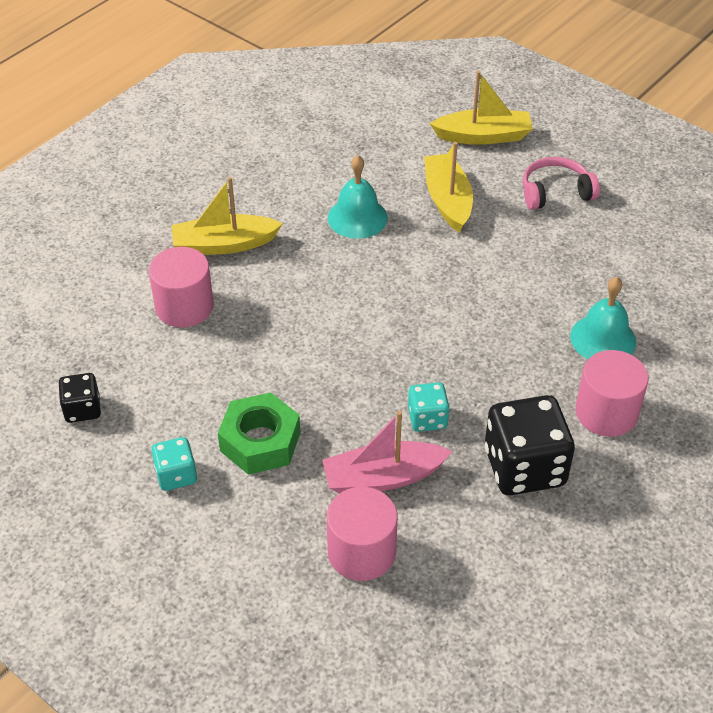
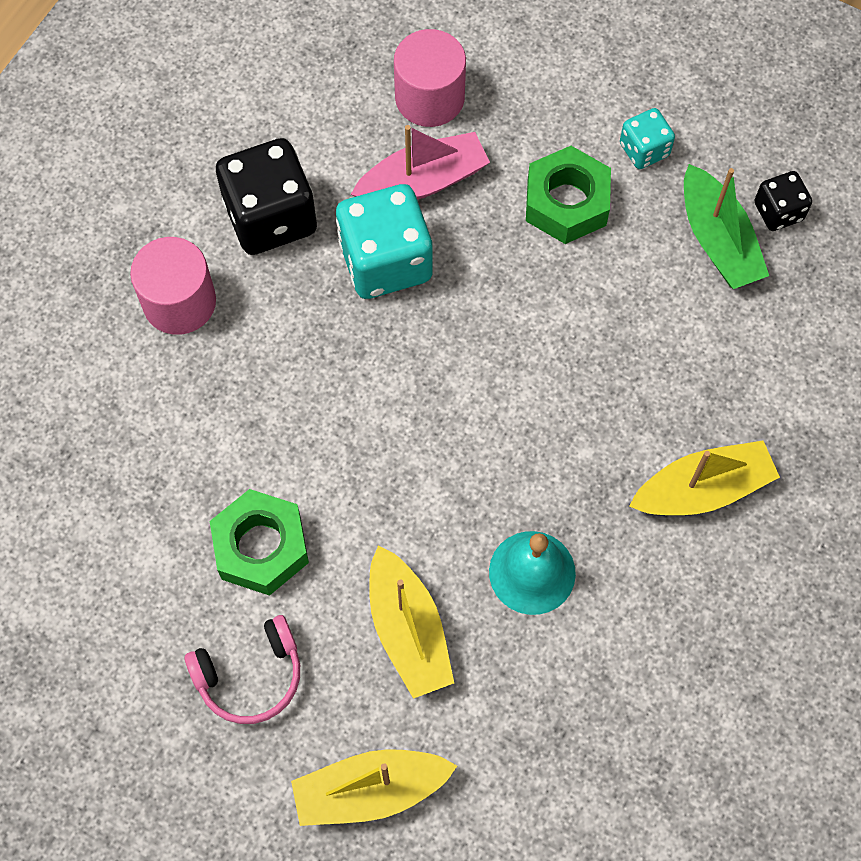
camera: 170 degrees right, 20 degrees up
pink cylinder [149,247,214,328] -> none
turquoise dice [408,382,450,432] -> turquoise dice [336,184,433,299], size x1.90
turquoise bell [570,277,636,359] -> none
none -> green nut [210,489,309,596]
none -> green boat [684,164,769,289]

